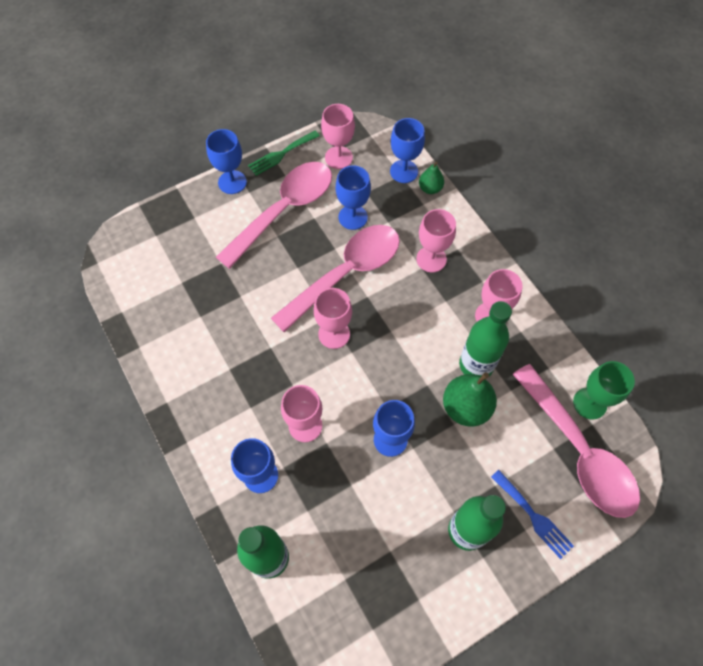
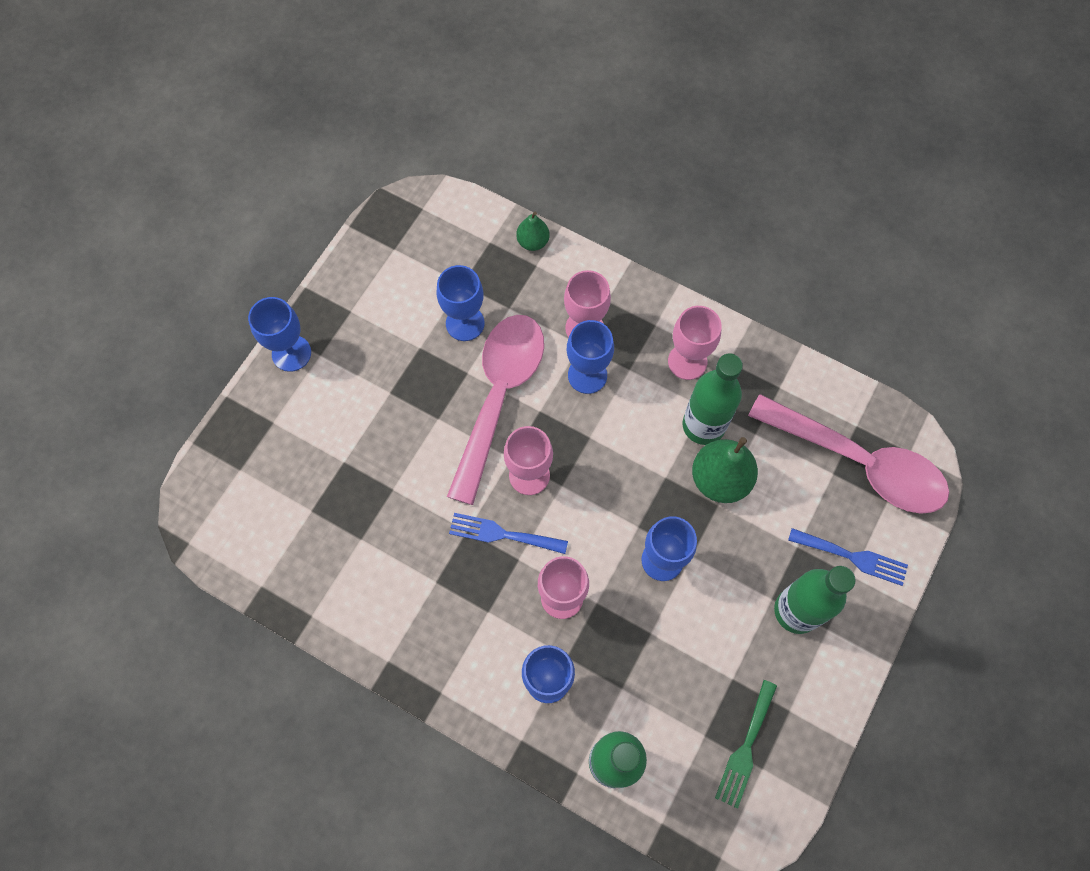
camera: 30 degrees left, 5 degrees up
pink spoon [216,162,332,269] -> none
green fork [248,130,320,176] -> green fork moved to [715,680,777,809]
pink goblet [321,104,355,169] -> none
blue goblet [390,118,425,183] -> blue goblet moved to [567,320,614,394]
green goblet [573,361,635,420] -> none
none -> blue fork [449,513,568,554]

